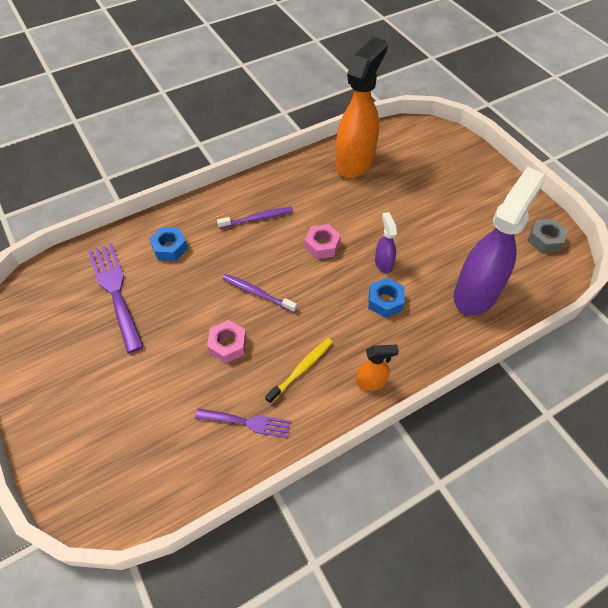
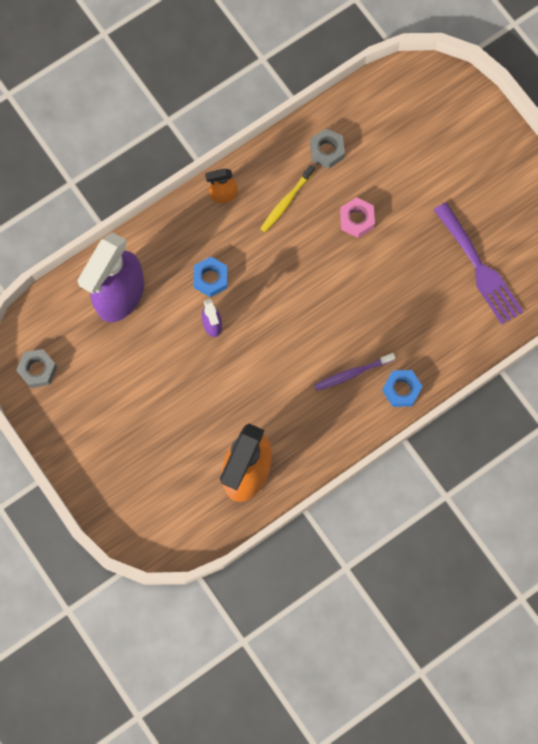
camera: 175 degrees right, 20 degrees up
blue nut [149,227,188,261] -> blue nut moved to [382,370,423,407]
purple fork [195,408,291,438] -> grey nut [310,128,345,169]
purple toothbrush [222,274,297,312] -> none
pink nut [305,224,341,259] -> none

